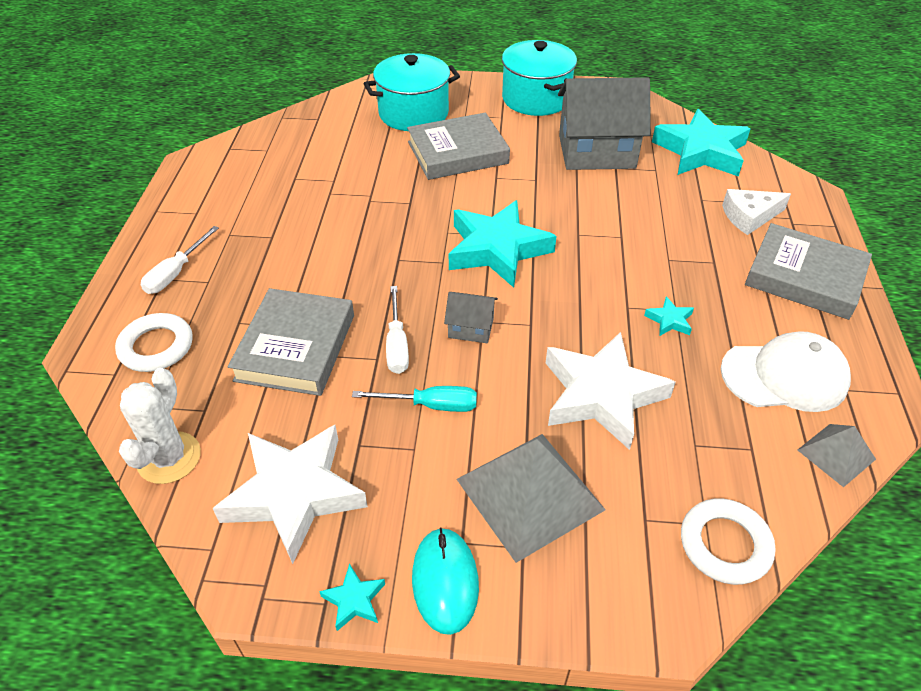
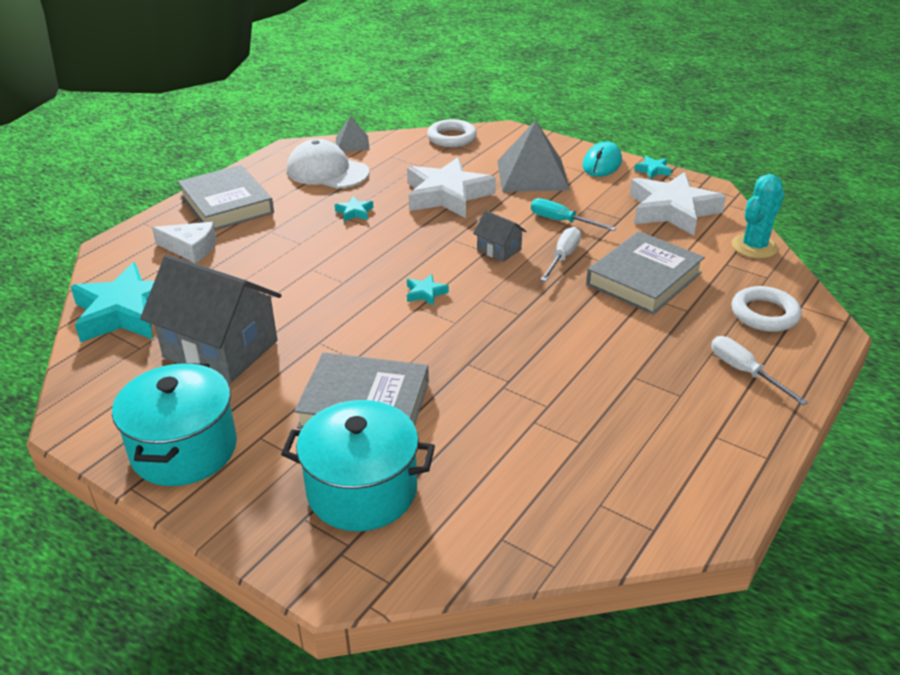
camera: 150 degrees left, 10 degrees down
white cactus [119,368,201,484] -> turquoise cactus [732,174,784,259]
white screwdriver [141,226,219,294] -> white screwdriver turned 90 degrees counterclockwise [711,336,808,405]
turquoise star [449,200,557,288] -> turquoise star [407,274,449,306], size x0.41

